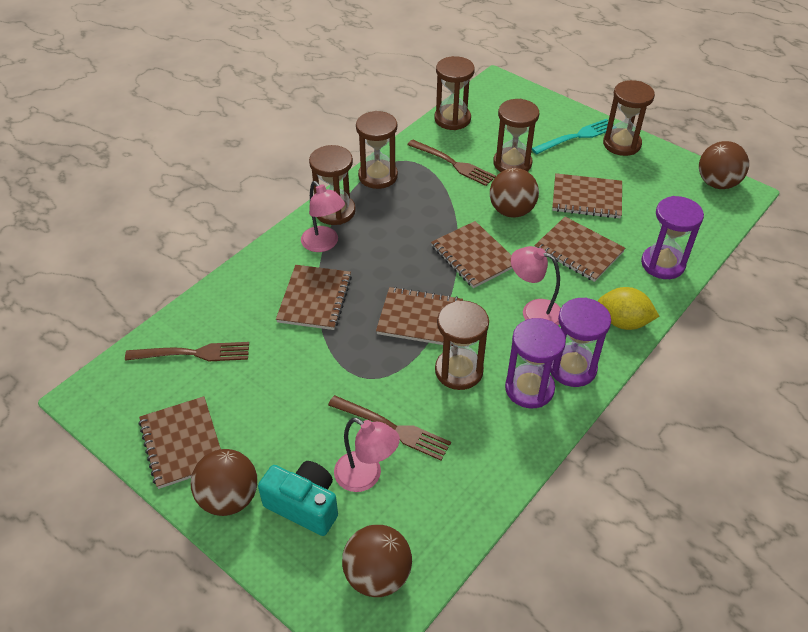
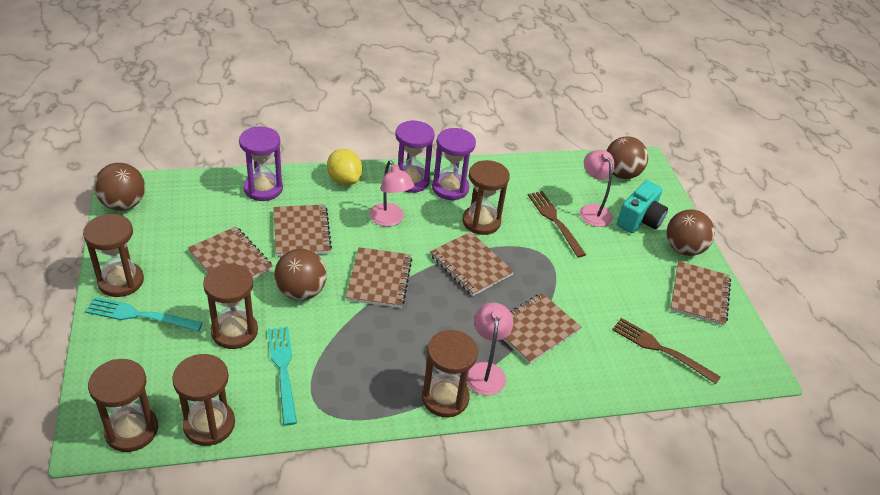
camera: 145 degrees left, 5 degrees down
turquoise camera [258,461,338,536] -> turquoise camera turned 120 degrees counterclockwise [617,180,668,233]
brown hourglass [356,111,398,189] -> brown hourglass moved to [88,359,158,452]
brown fork [407,140,496,186] -> turquoise fork [268,326,297,426]

